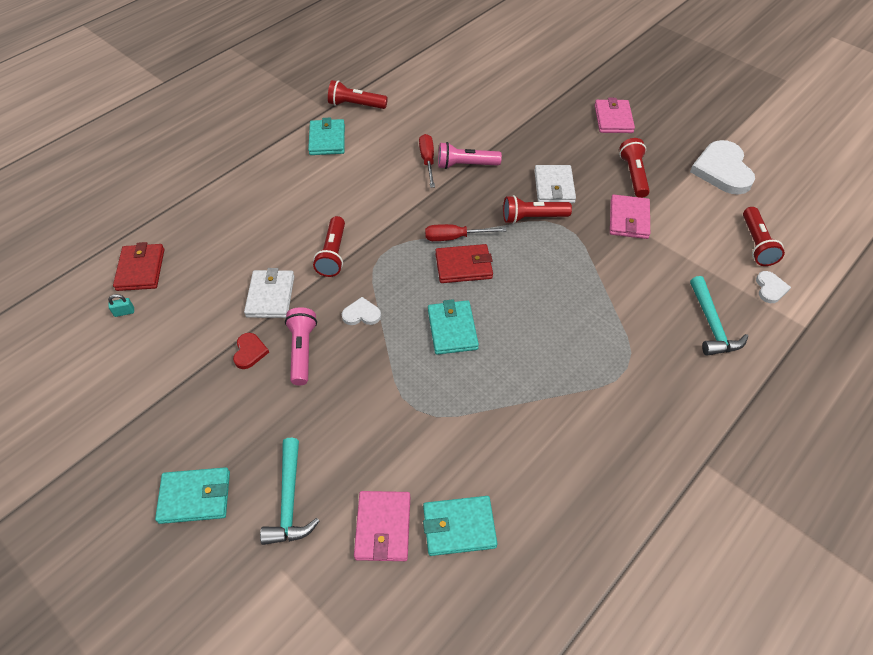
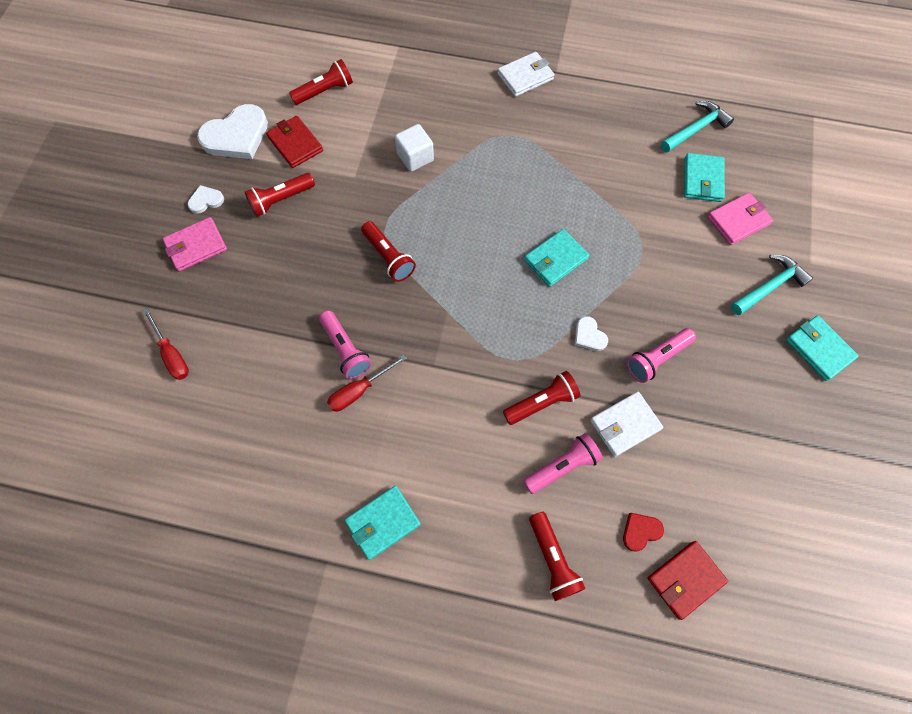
camera: 120 degrees left, 15 degrees up
turquoise padlock [108,294,134,317] -> none
red heart [233,333,269,369] -> red heart moved to [623,513,664,552]
red flashlight [328,80,388,109] -> red flashlight moved to [529,512,586,601]
turquoise wallet [423,496,498,556] -> turquoise wallet turned 45 degrees clockwise [684,153,725,202]
red screwdriver [425,224,507,241] -> red screwdriver moved to [143,308,189,380]
red wallet [435,244,493,283] -> red wallet moved to [266,116,323,168]
white wallet [534,165,576,203] -> white wallet moved to [497,52,554,97]
pink wallet [610,195,650,239] -> none
turquoise hammer [690,276,748,356] -> turquoise hammer moved to [661,101,734,153]
white heart [756,271,791,303] -> white heart moved to [188,185,224,214]
none -> white cube [395,124,434,172]
none -> pink flashlight [523,433,603,494]

